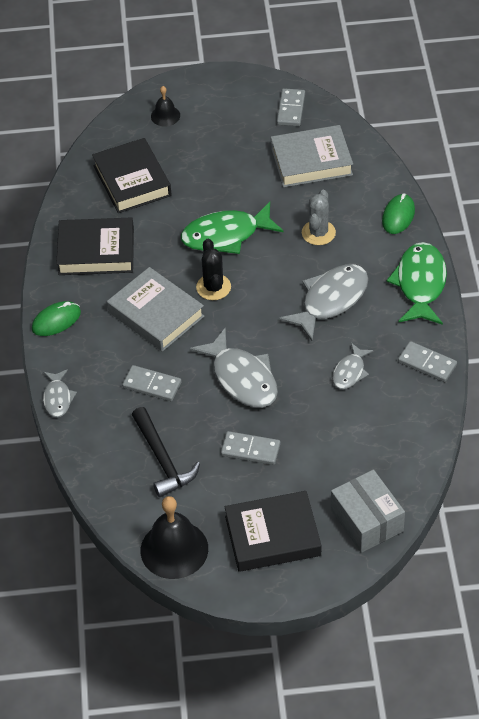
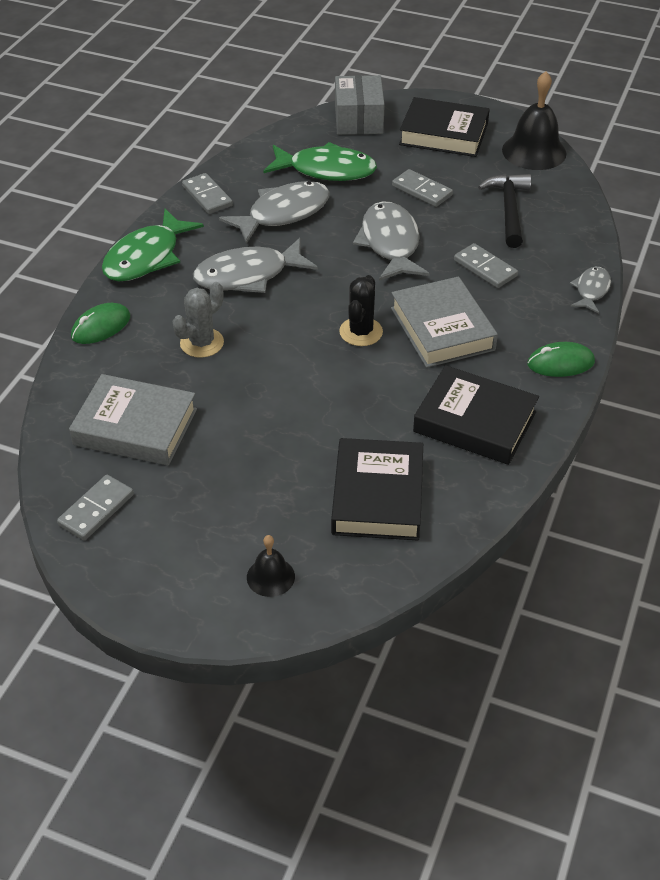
camera: 155 degrees left, 5 degrees down
green fish [181,202,284,254] -> green fish moved to [264,142,377,181]
grey fish [332,343,373,389] -> grey fish [219,181,330,244], size x1.82

